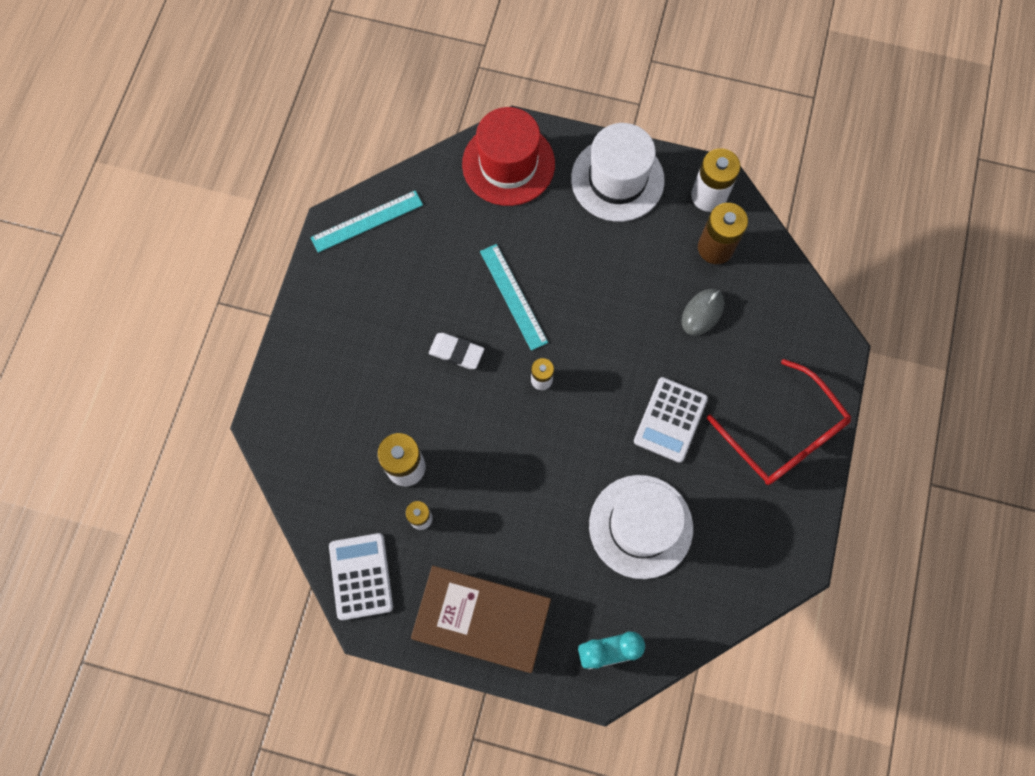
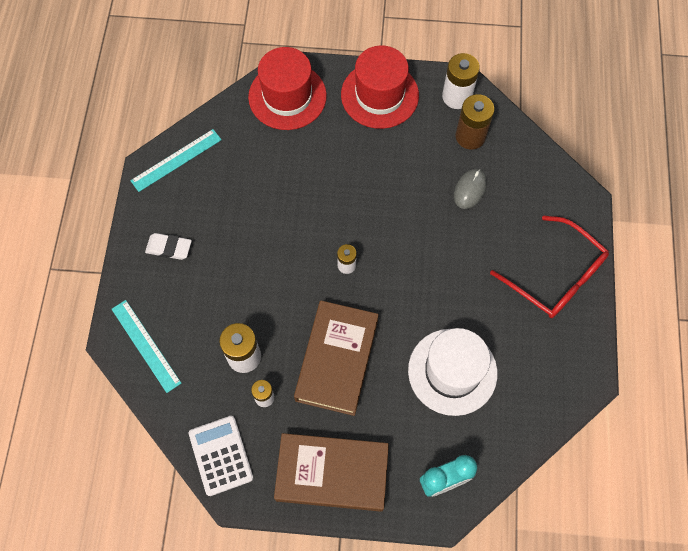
camera: 10 degrees left, 5 degrees down
white eraser [429,333,484,369] -> white eraser moved to [145,233,192,260]
turquoise ruler [480,244,548,351] -> turquoise ruler moved to [111,300,181,393]
white hat [571,123,665,222] -> red hat [341,45,419,129]
white calculator [634,377,708,463] -> none
none -> brown book [294,301,379,416]

